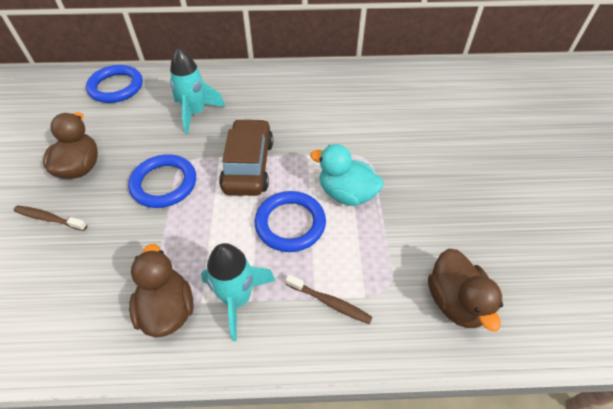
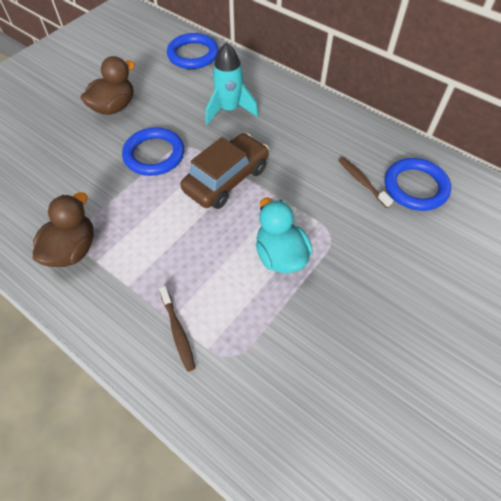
camera: 40 degrees right, 5 degrees up
brown toothbrush [14,205,87,231] -> brown toothbrush moved to [338,157,393,208]
turquoise rocket [201,243,276,341] -> none
blue ring [255,191,326,252] -> blue ring moved to [385,158,451,211]
brown duck [428,249,503,332] -> none

